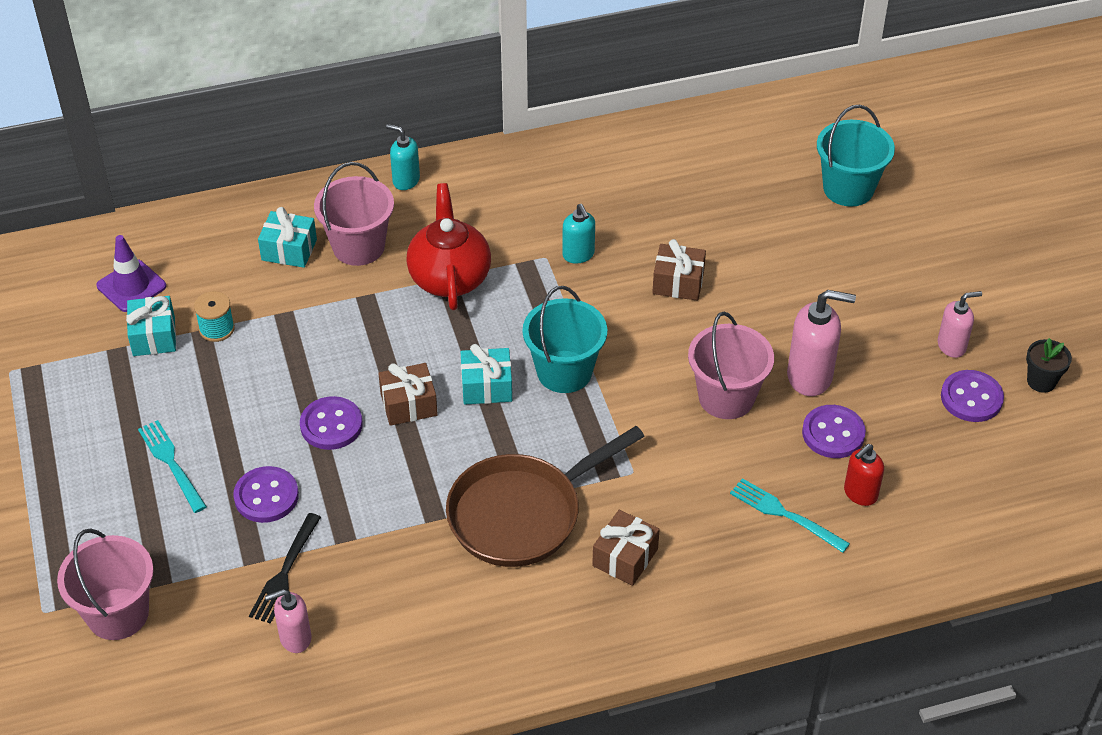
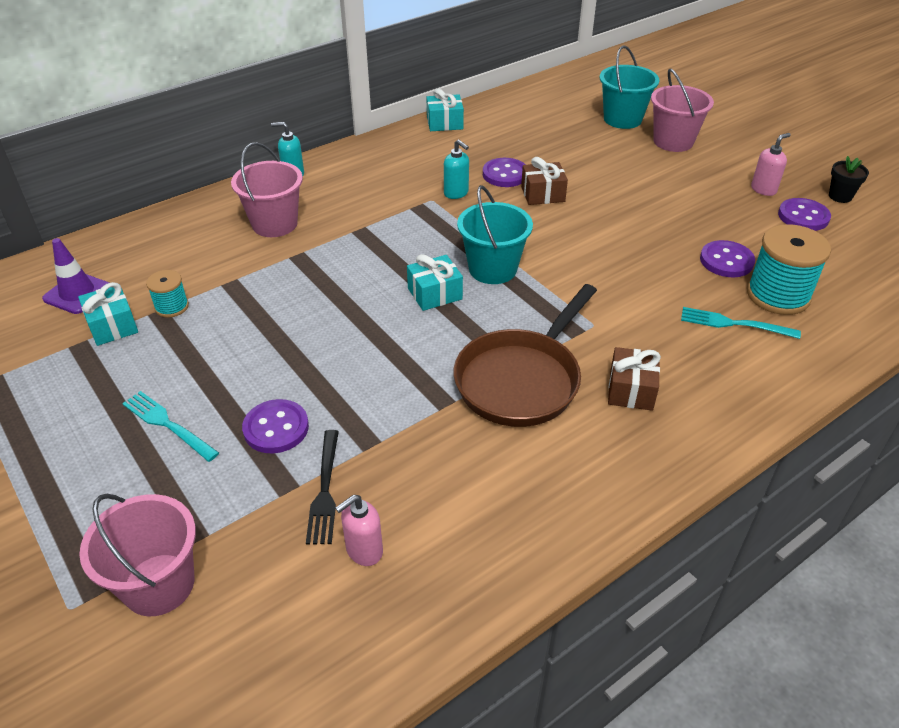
camera: 20 degrees left, 5 degrees down
turquoise gift [258,207,317,268] -> turquoise gift moved to [427,88,464,131]
purple button [300,396,362,450] -> purple button moved to [483,158,526,187]
brown gift [378,363,438,426] -> none
red teapot [406,183,491,310] -> none
pink bucket [688,312,774,419] -> pink bucket moved to [651,69,714,152]
pink soap dispenser [787,290,856,396] -> none
red soap dispenser [844,444,884,506] -> turquoise spool [747,224,831,315]

